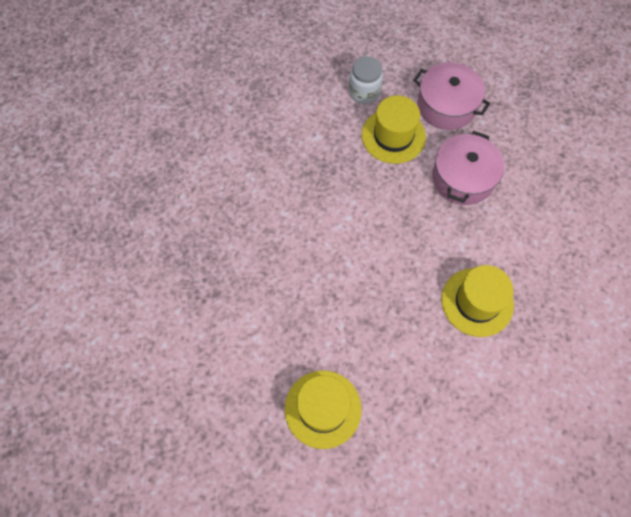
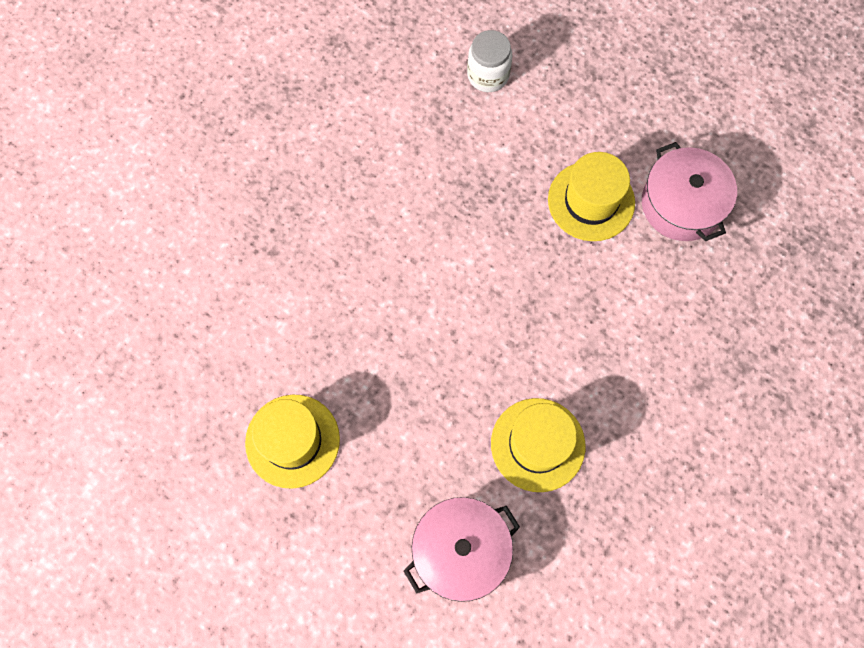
camera: 35 degrees right, 5 degrees up
white jar [349,56,383,104] -> white jar moved to [467,30,512,92]
pink pot [432,131,504,205] -> pink pot moved to [404,497,520,602]

